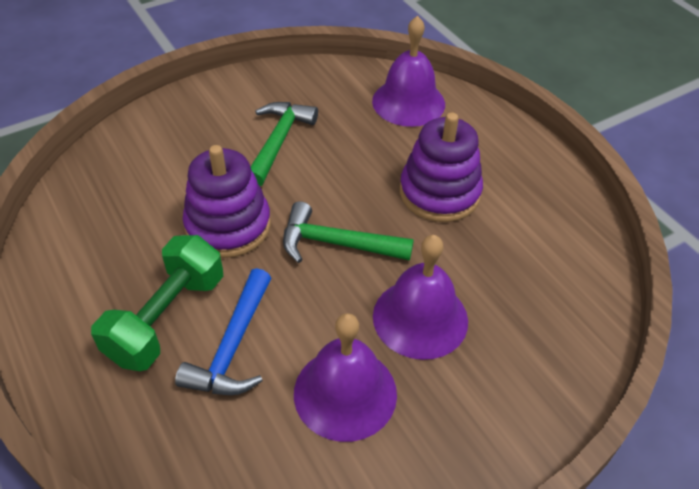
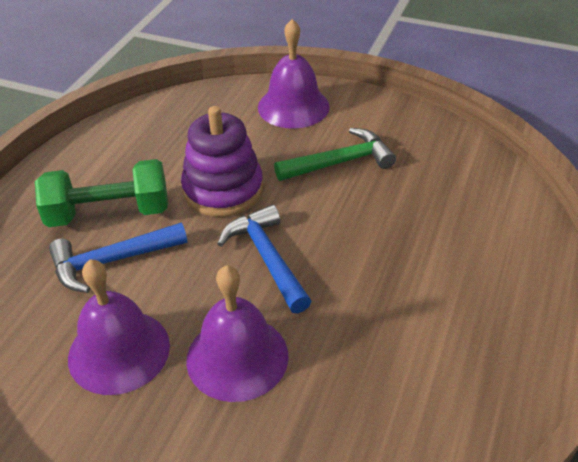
camera: 55 degrees right, 5 degrees down
green hammer [283,201,414,263] -> blue hammer [217,205,311,314]
purple bell [372,16,445,127] -> purple bell moved to [258,19,330,129]
purple stacking toy [400,112,483,222] -> none

